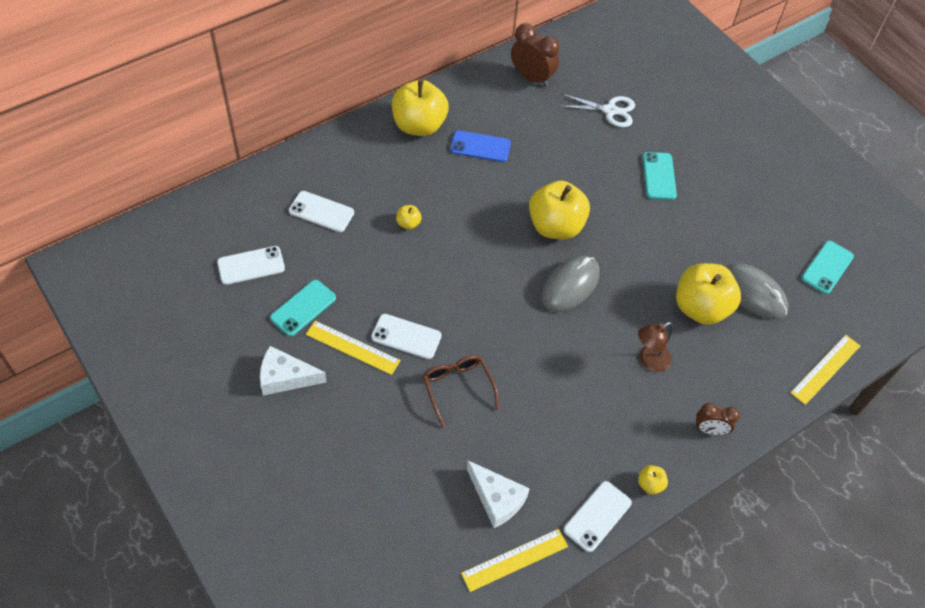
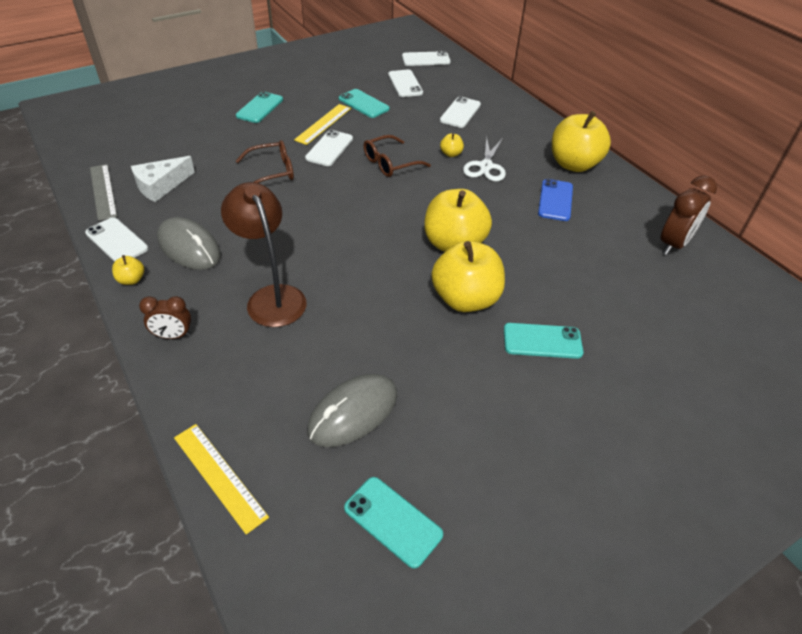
camera: 95 degrees right, 10 degrees down
white cheese [260,346,327,396] -> none
yellow ruler [461,529,568,592] -> grey ruler [90,164,117,221]
grey mouse [541,255,600,312] -> grey mouse moved to [157,217,221,270]
white scissors [558,94,635,127] -> white scissors moved to [463,137,506,182]
brown lamp [638,322,673,372] -> brown lamp [221,182,306,327], size x1.61
yellow apple [676,263,741,325] -> yellow apple moved to [431,241,505,312]
brown clock [695,403,740,435] -> brown clock turned 105 degrees counterclockwise [139,296,191,339]
none -> turquoise phone [236,91,283,123]
none -> brown glasses [364,135,431,177]
none -> white phone [402,51,450,66]

